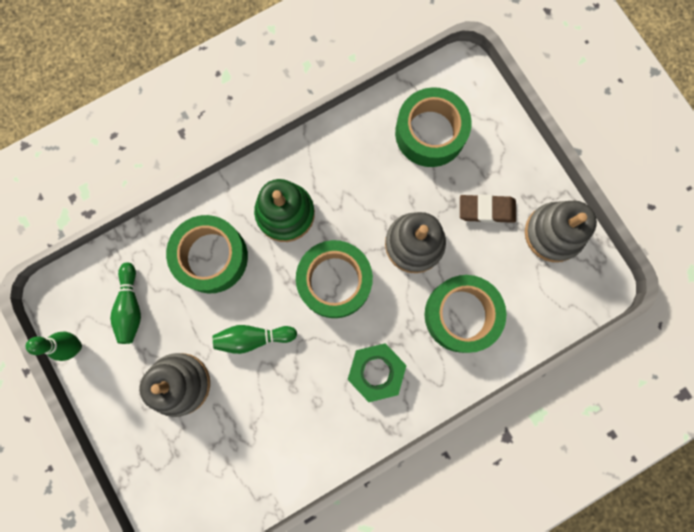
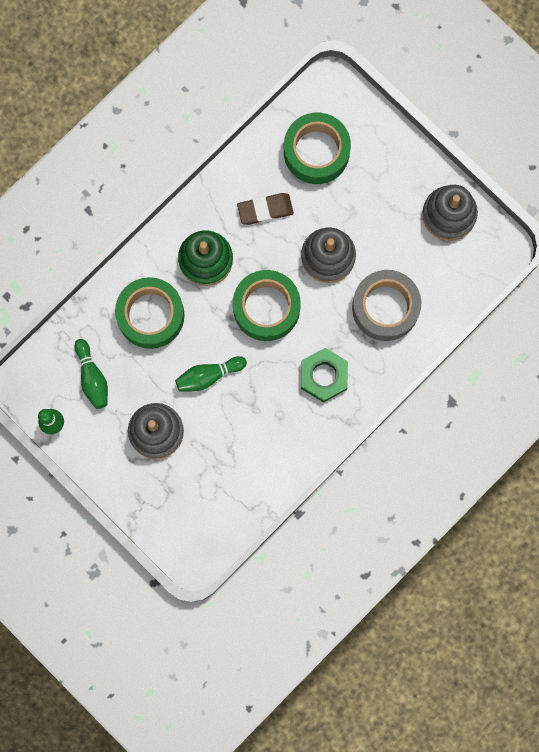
camera: 15 degrees left, 0 degrees up
green tape [425,275,506,353] -> grey tape [352,270,421,341]
brown eraser [460,194,516,223] -> brown eraser moved to [237,193,294,225]

